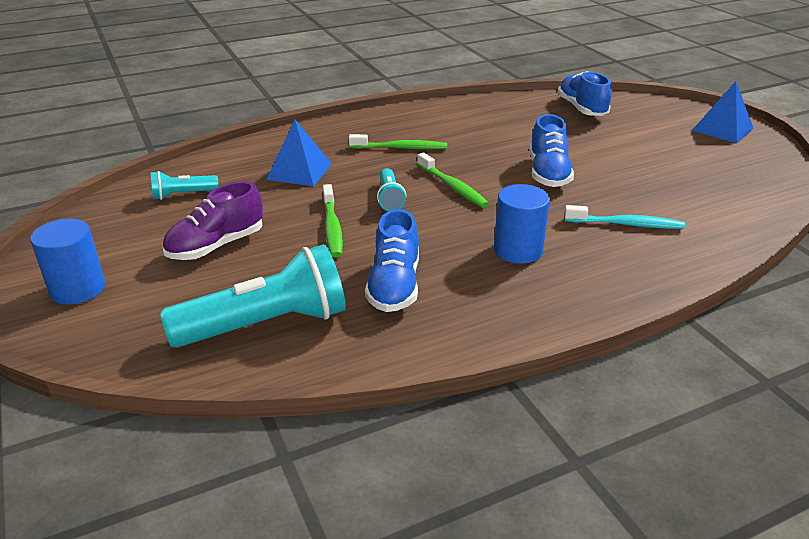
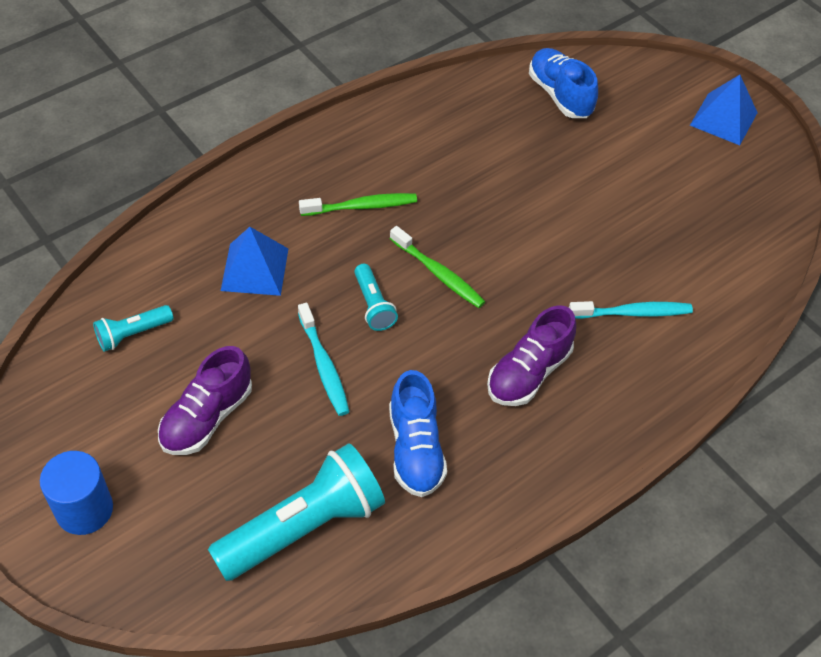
camera: 15 degrees left, 20 degrees up
green toothbrush [323,184,343,257] -> turquoise toothbrush [298,303,350,416]
blue cylinder [494,184,550,264] -> purple shoe [487,305,576,406]
blue shoe [530,114,574,187] -> none

